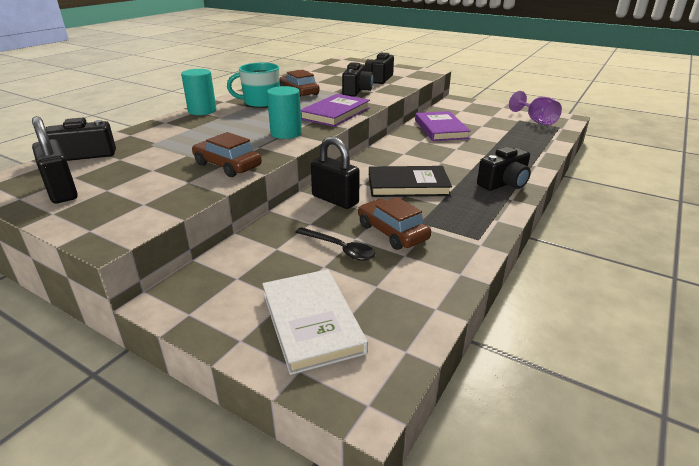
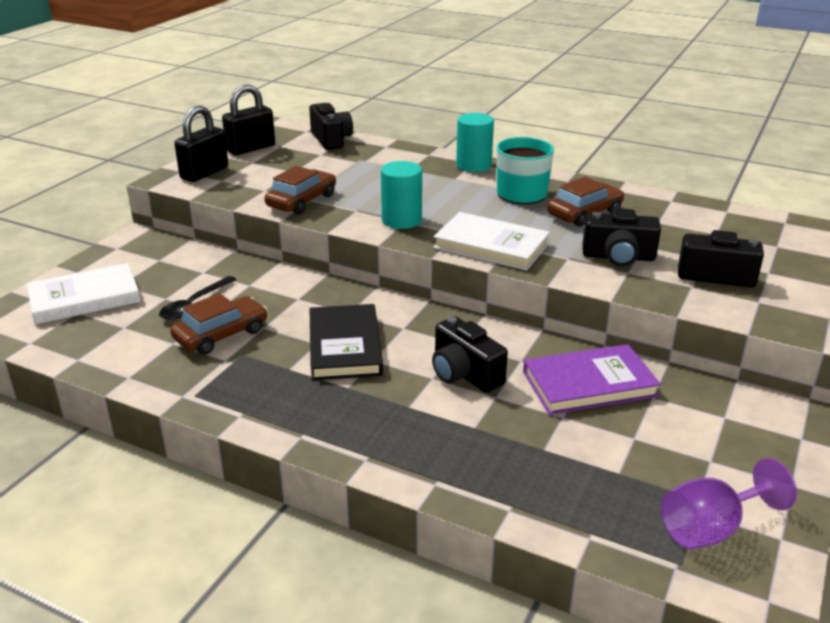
camera: 85 degrees right, 0 degrees up
purple book [301,94,370,127] -> white book [433,212,550,270]
black padlock [311,137,360,209] -> black padlock moved to [174,106,228,182]
black camera [477,146,531,191] -> black camera moved to [432,316,508,393]

